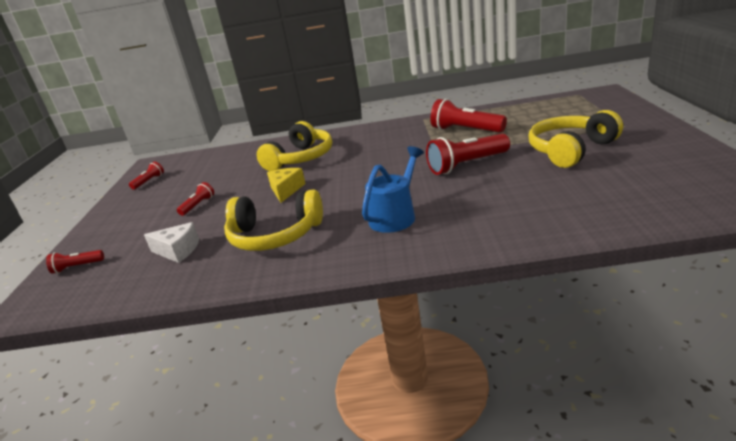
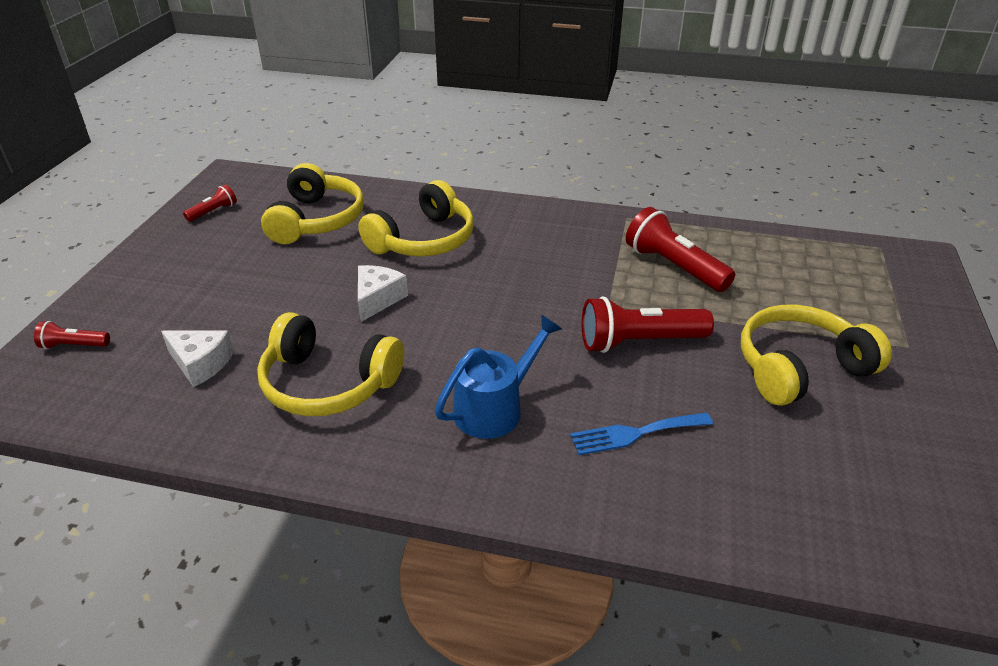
camera: 10 degrees right, 10 degrees up
red flashlight [177,182,214,216] -> none
yellow cheese [267,168,306,203] -> white cheese [358,265,408,322]
none -> yellow headphones [261,163,364,244]
none -> blue fork [570,413,713,455]

